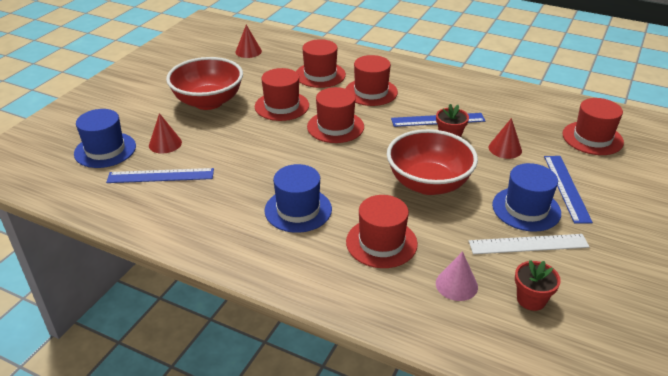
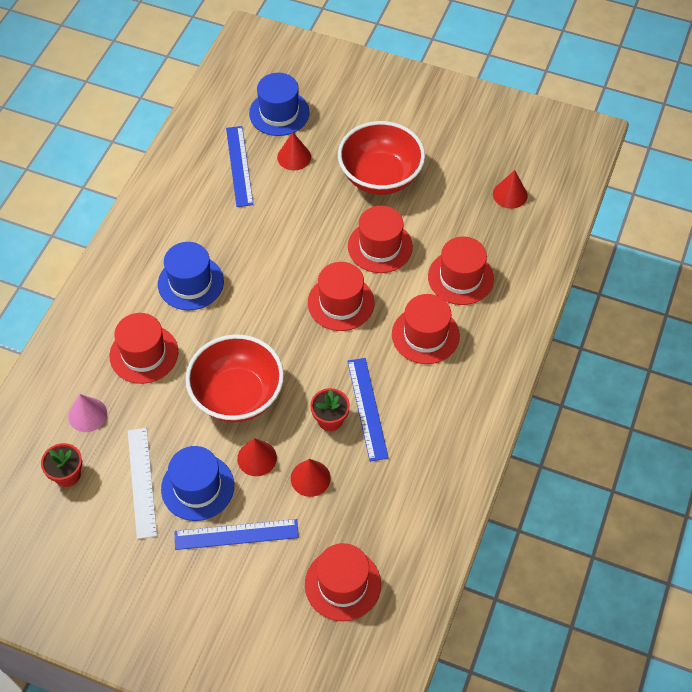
camera: 85 degrees right, 20 degrees up
none -> red cone [237,438,277,476]

